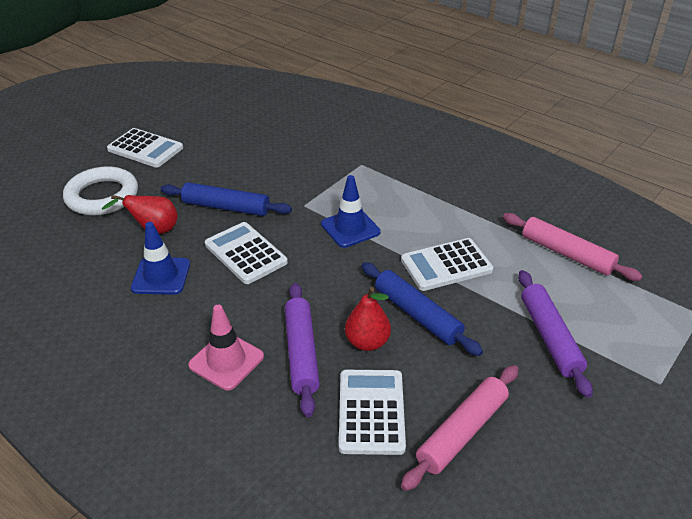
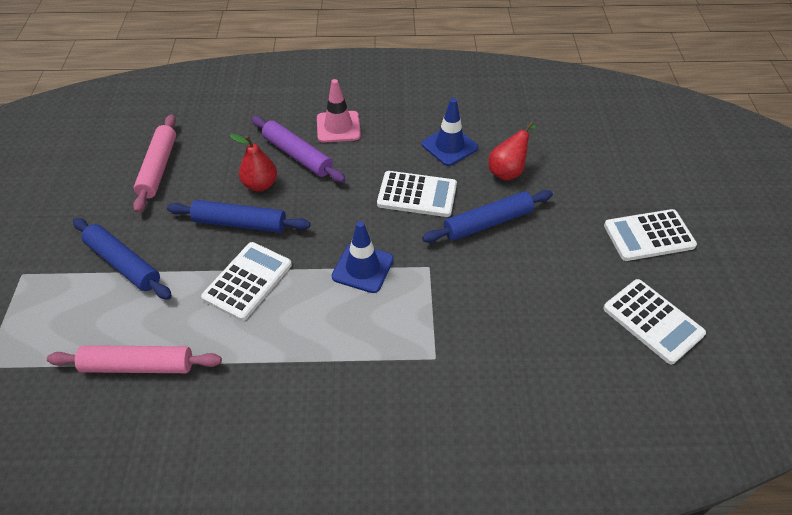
camera: 140 degrees right, 10 degrees up
white ring [63,166,138,216] -> none
white calculator [339,370,406,455] -> white calculator moved to [603,279,706,364]
purple rolling pin [518,270,593,398] -> blue rolling pin [73,218,172,299]

